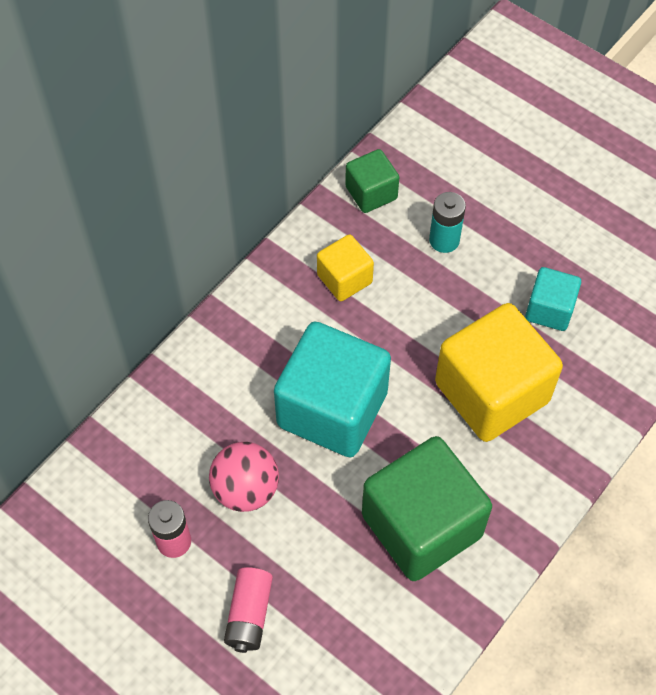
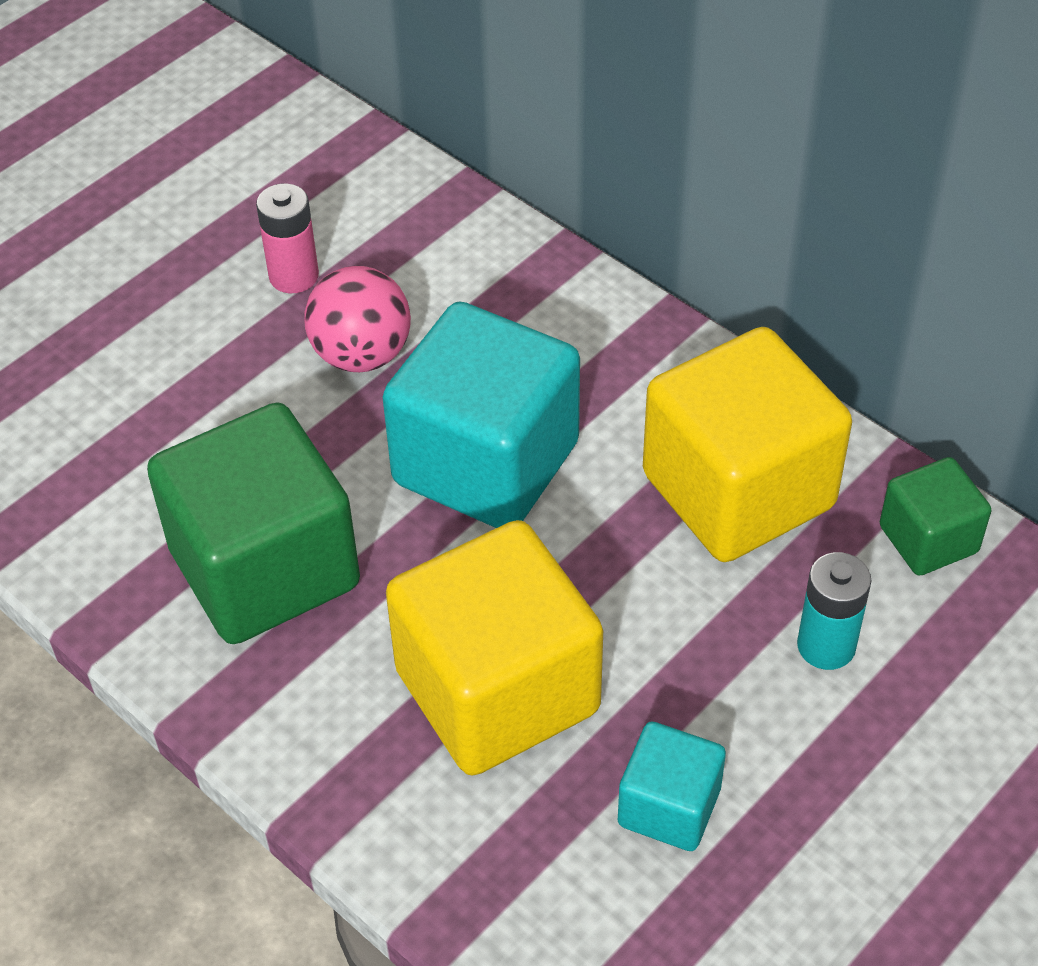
camera: 95 degrees right, 10 degrees down
pink battery [224,567,273,653] -> none
yellow cube [317,234,374,301] -> yellow cube [643,327,852,562], size x1.96

